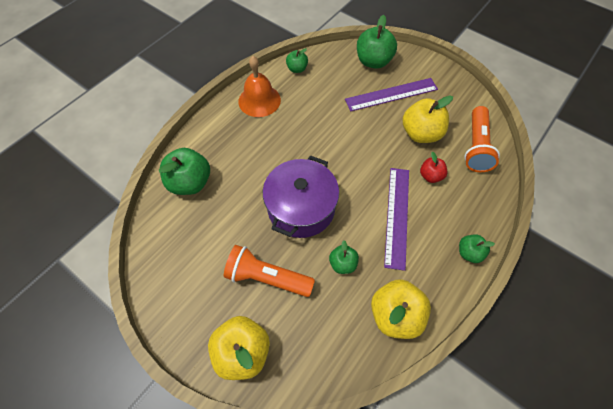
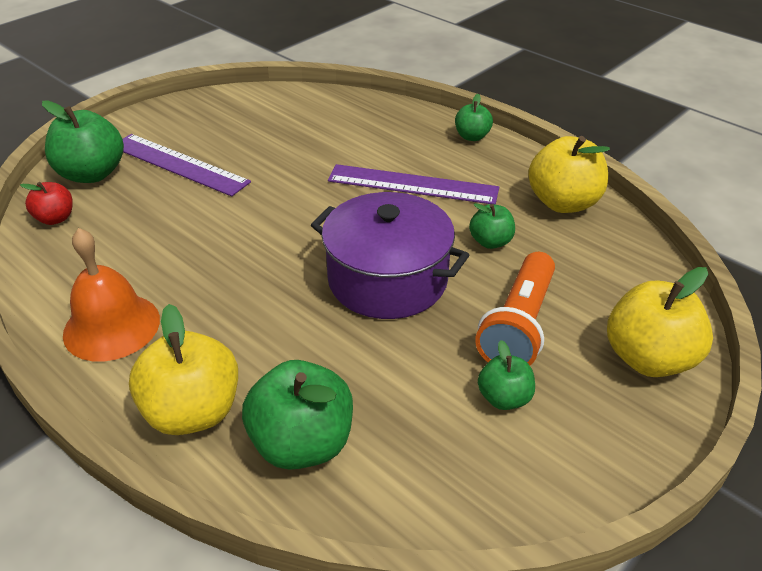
camera: 85 degrees left, 20 degrees down
green apple [286,48,308,73] -> green apple moved to [478,340,535,410]
purple ruler [345,78,438,111] -> purple ruler turned 45 degrees counterclockwise [123,134,251,197]
yellow apple [403,95,453,143] -> yellow apple moved to [129,304,238,435]
red apple [420,152,448,183] -> red apple moved to [20,182,73,225]
orange flashlight [464,106,500,172] -> none

